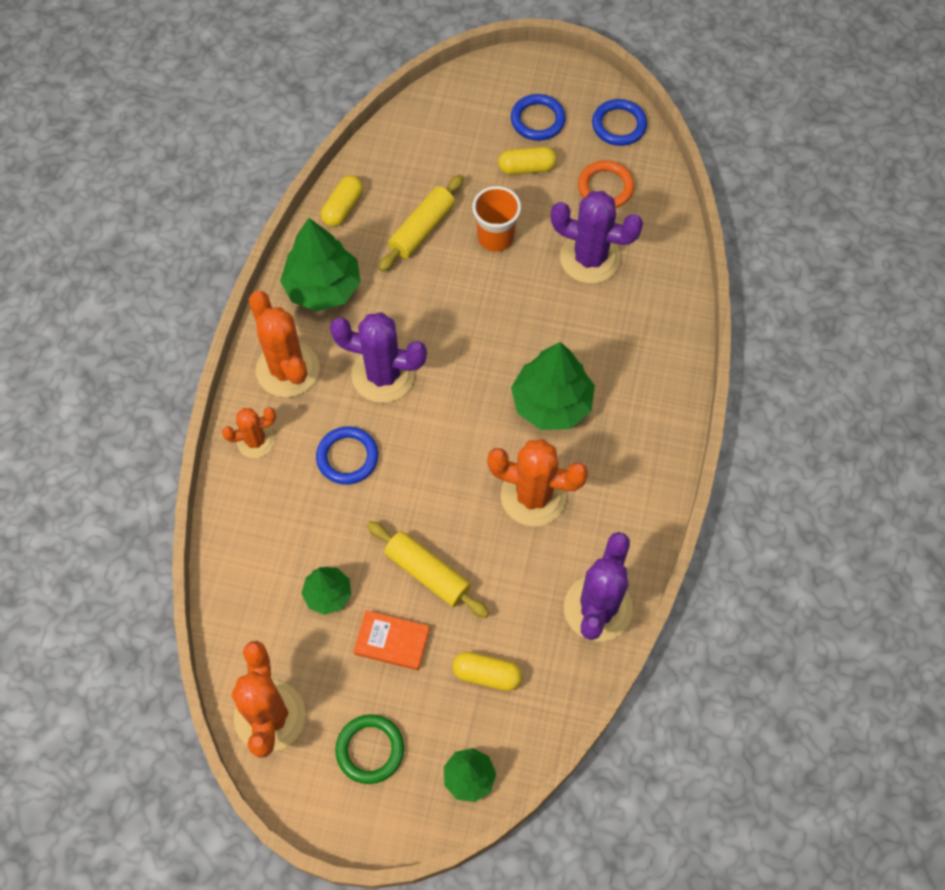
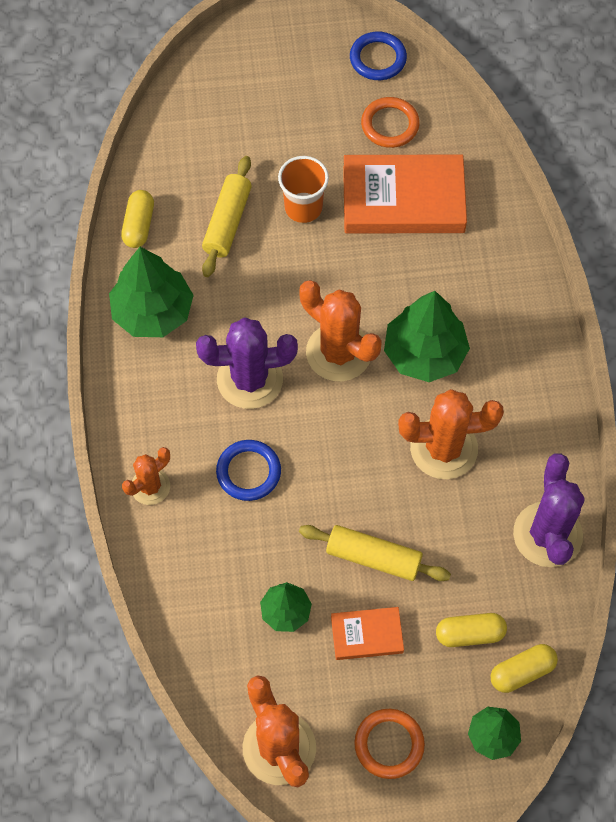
camera: 20 degrees left, 0 degrees up
orange cactus [249,291,320,397] -> orange cactus moved to [299,280,382,382]
green ring [335,714,404,784] -> orange ring [354,709,425,779]
yellow capsule [498,147,557,175] -> yellow capsule moved to [491,644,558,693]
blue ring [511,94,566,141] -> none
purple cactus [551,191,643,284] -> orange book [343,154,467,234]

